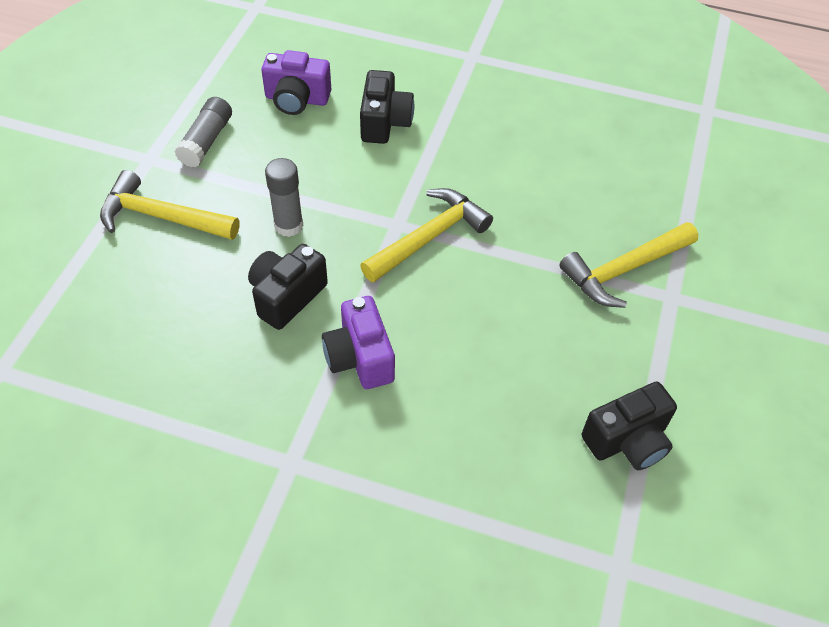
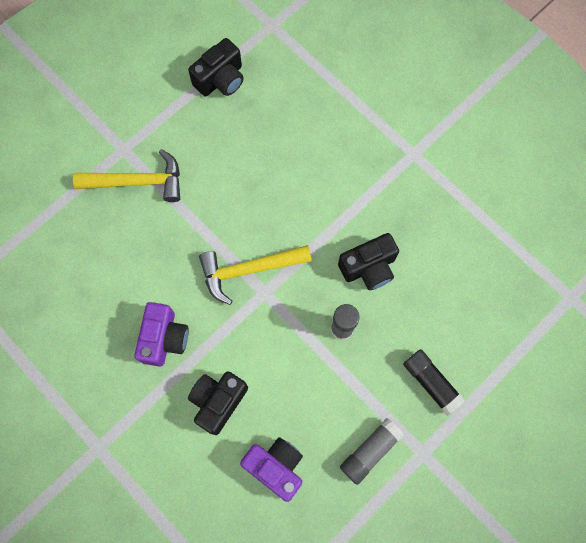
camera: 150 degrees left, 20 degrees up
yellow hammer [100,170,240,240] -> black glue stick [403,349,465,416]
purple camera [322,296,395,389] -> purple camera moved to [134,302,189,367]
black camera [581,382,677,470] -> black camera turned 135 degrees clockwise [188,38,244,96]

